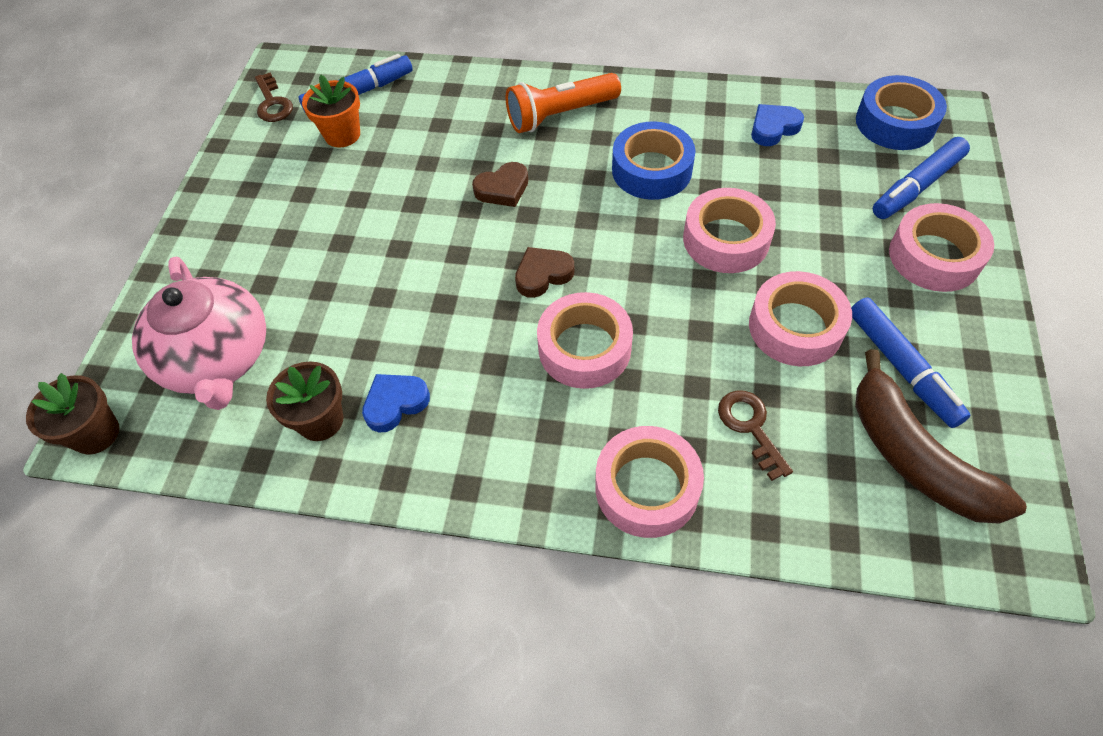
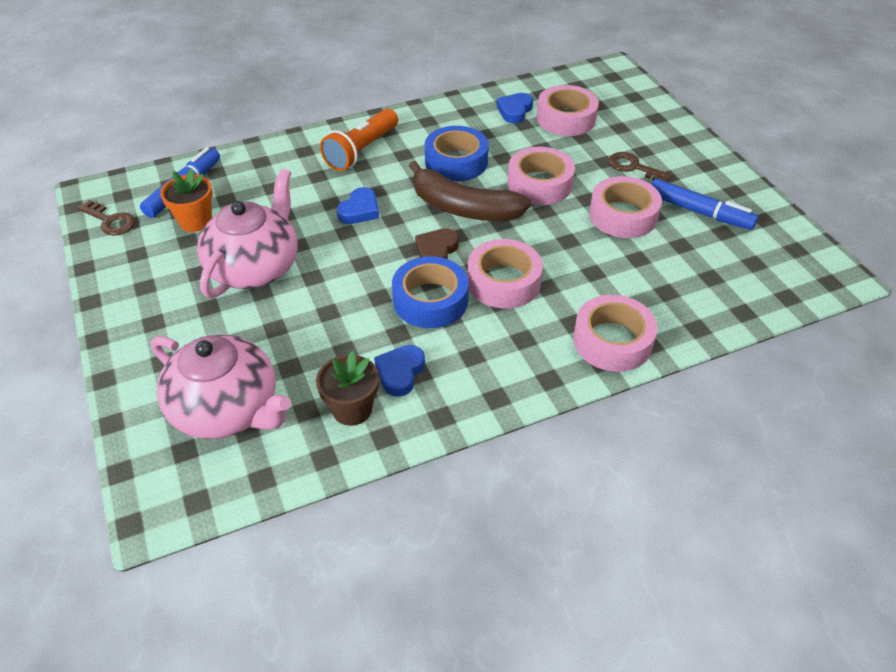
camera: 35 degrees left, 10 degrees down
brown flower pot [26,373,119,455] -> none
brown heart [472,162,528,207] -> blue heart [337,187,379,224]
brown key [718,390,793,481] -> brown key moved to [609,152,672,182]
brown banana [855,349,1027,524] -> brown banana moved to [409,161,531,221]
blue tape [856,75,947,150] -> blue tape moved to [392,256,469,328]
blue marker [873,137,970,219] -> none
pink tape [889,203,994,292] -> pink tape moved to [537,85,599,136]
none -> pink teapot [197,168,298,298]

